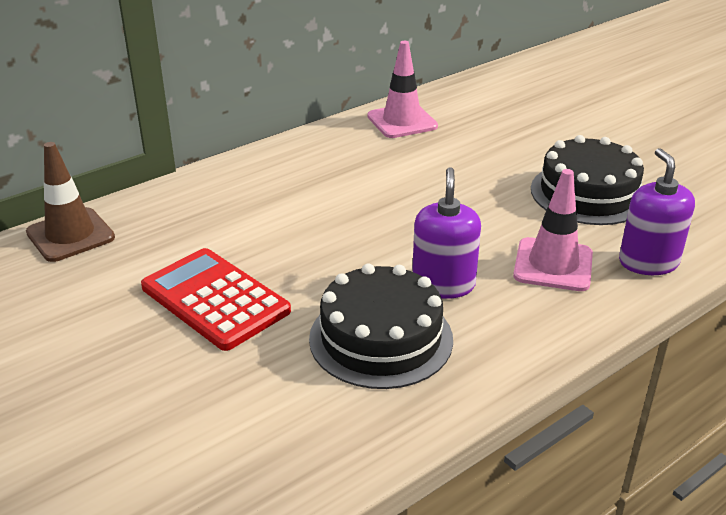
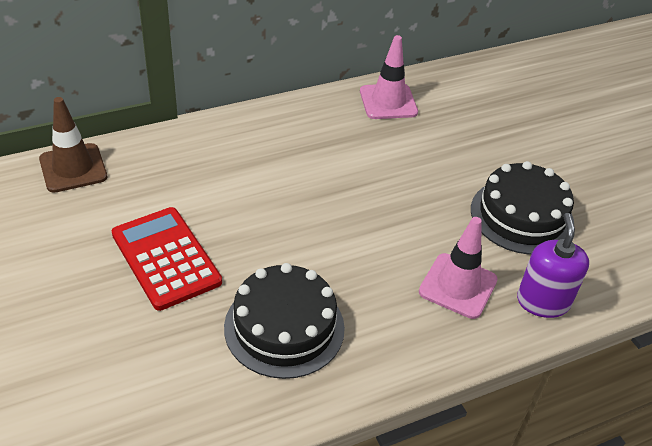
camera: 10 degrees right, 10 degrees up
purple soap dispenser [412,167,481,299] -> none

